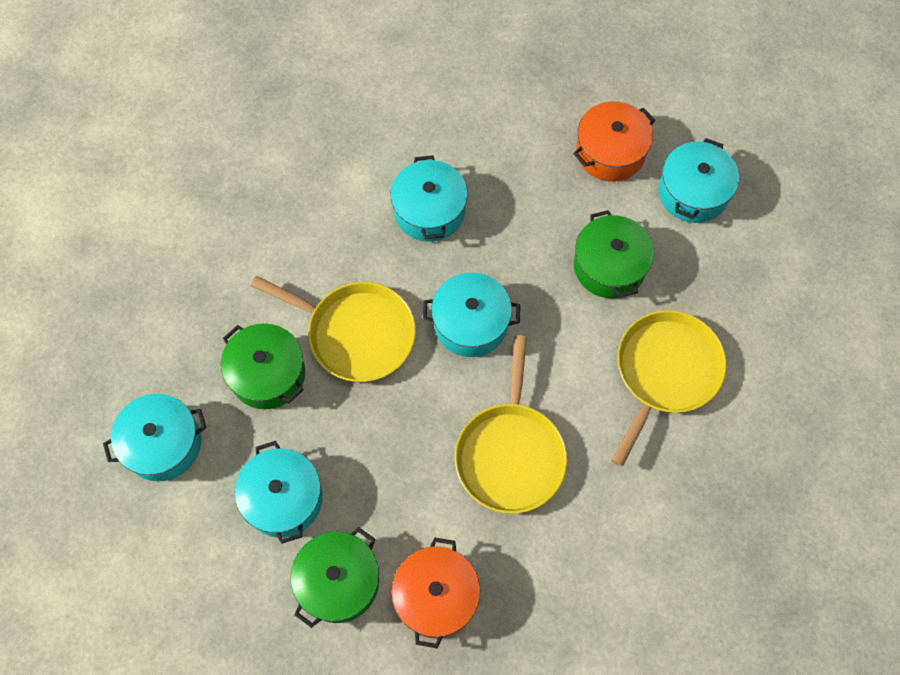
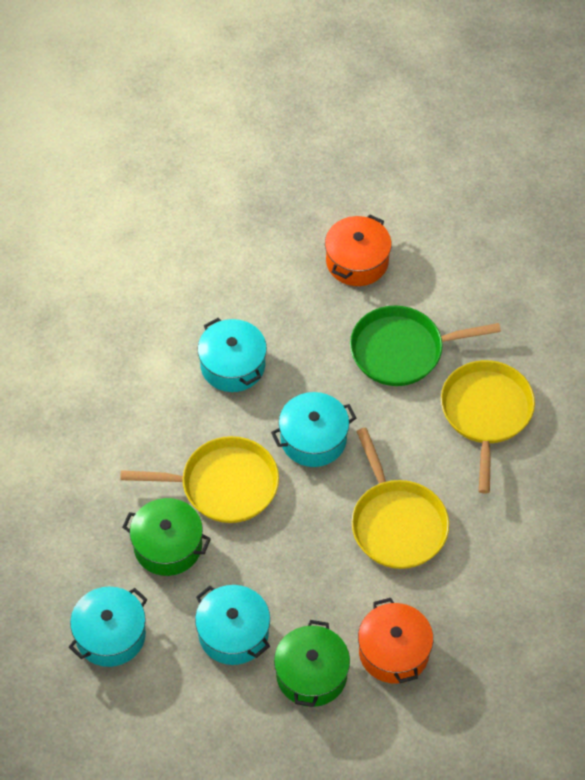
camera: 25 degrees left, 10 degrees down
green pot [574,210,654,298] -> green pan [350,306,501,386]
turquoise pot [658,138,739,223] -> none

